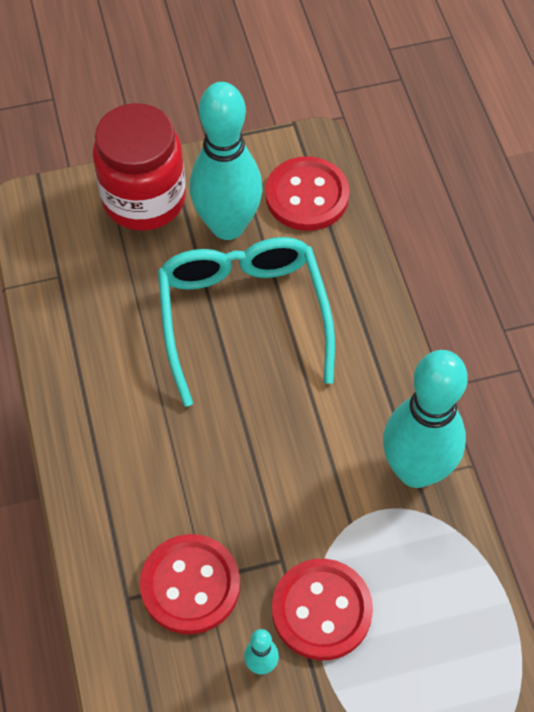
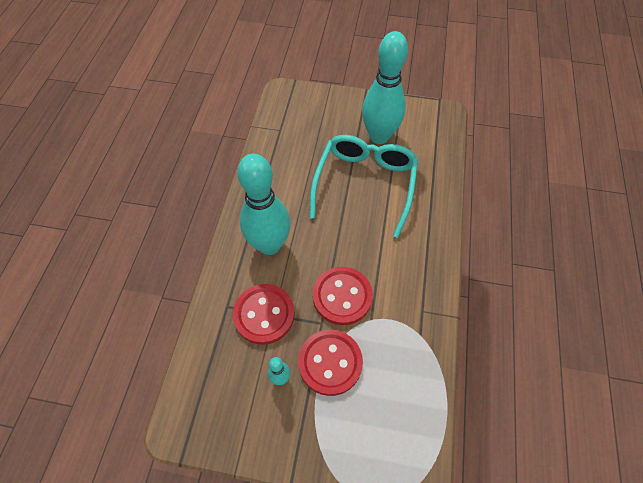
camera: 25 degrees right, 0 degrees up
red jar [93,103,186,231] -> none
red button [265,156,350,231] -> red button moved to [313,267,373,325]
turquoise bowling pin [383,350,468,488] -> turquoise bowling pin moved to [237,154,290,255]

